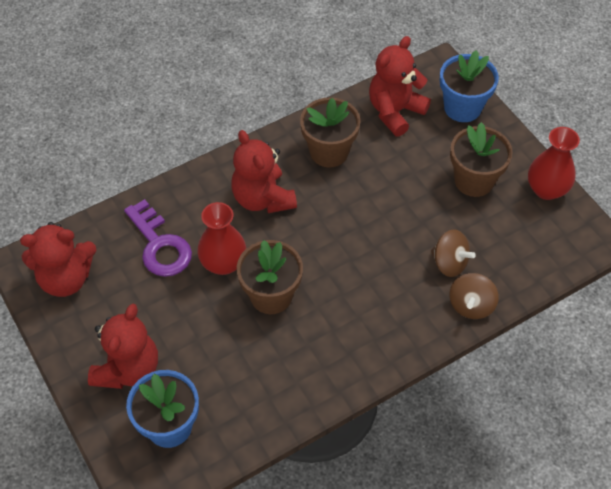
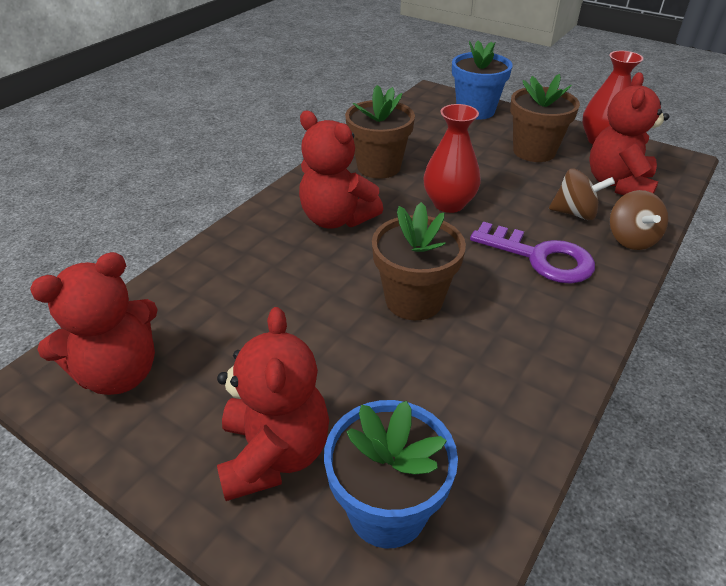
camera: 25 degrees left, 15 degrees down
purple key [124,199,192,277] -> purple key moved to [470,222,595,284]
red vase [197,202,246,275] -> red vase moved to [423,104,481,213]
red teddy bear [369,36,431,137] -> red teddy bear moved to [589,72,669,195]

